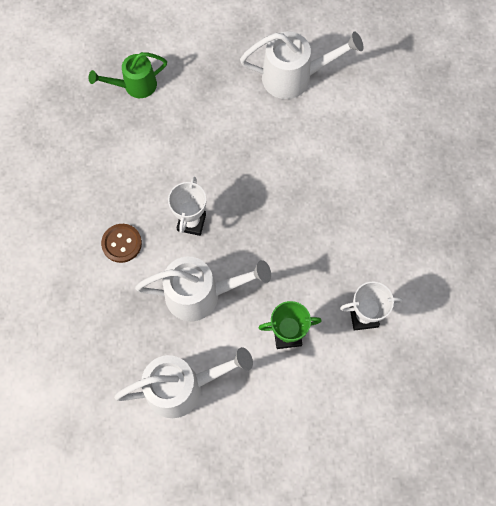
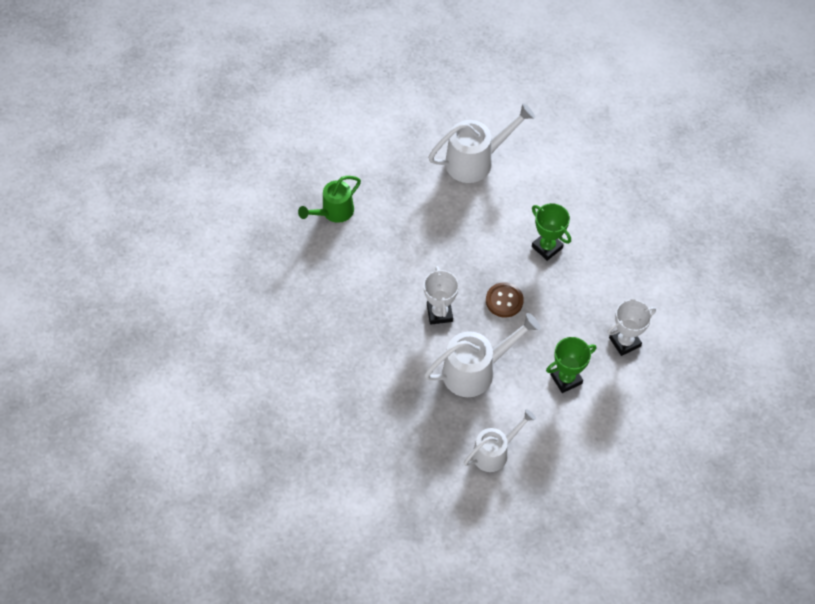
camera: 20 degrees left, 10 degrees down
brown button [101,224,142,263] -> brown button moved to [486,282,524,318]
white watering can [114,347,253,418] -> white watering can [464,409,536,472], size x0.67
none -> green trophy [532,203,571,261]

